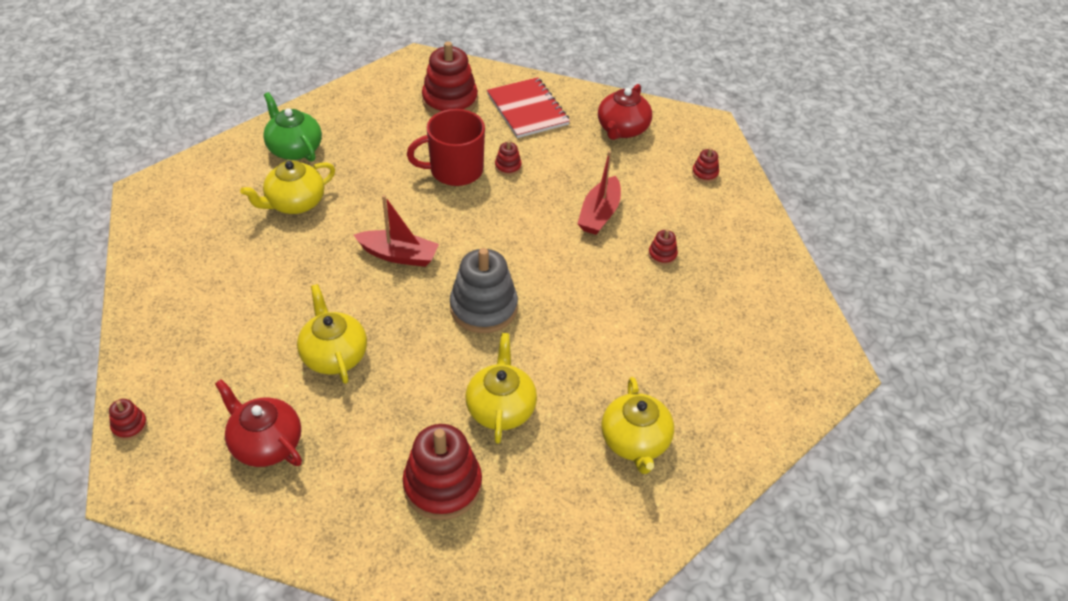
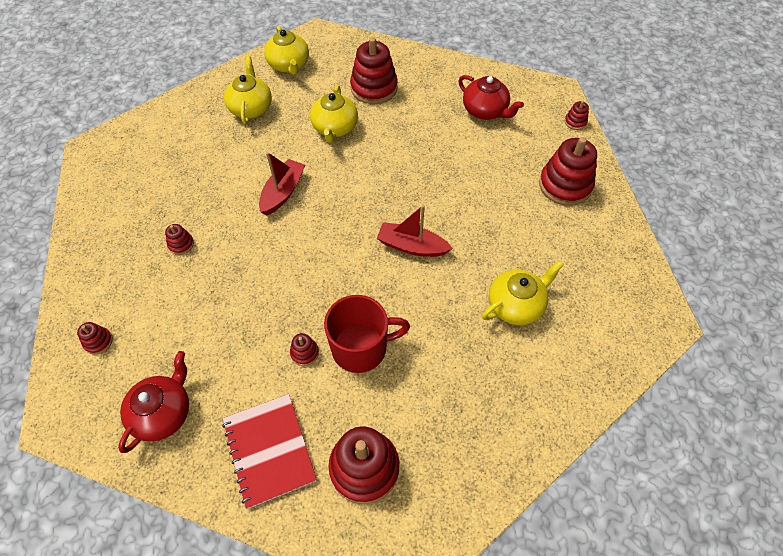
camera: 175 degrees left, 10 degrees up
green teapot [263,92,322,162] -> none
yellow teapot [297,284,367,384] -> yellow teapot moved to [264,26,309,75]
grey stacking toy [450,248,518,333] -> none
red boat [577,151,621,235] -> red boat moved to [259,152,305,215]
none -> red stacking toy [539,137,597,206]

